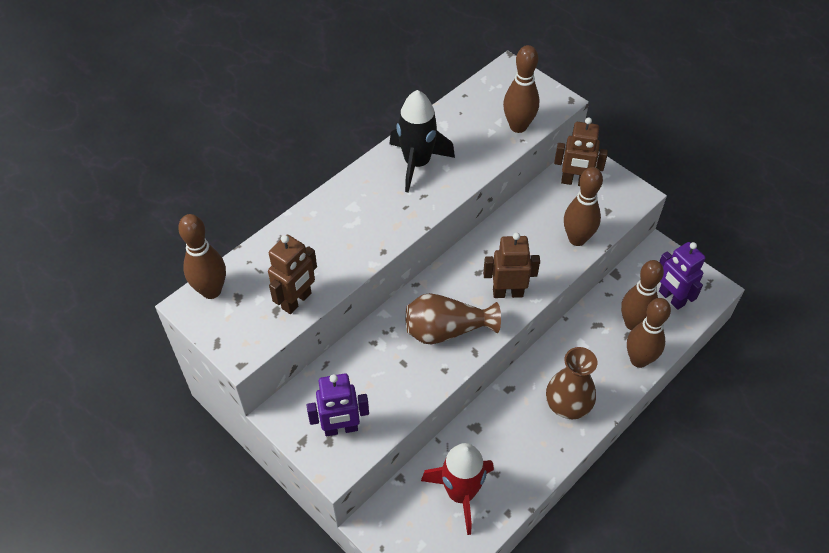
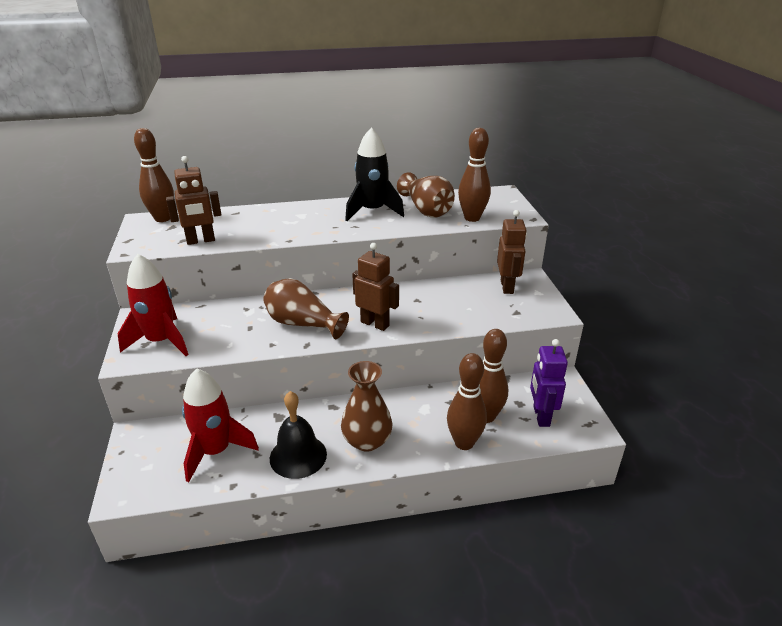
camera: 35 degrees right, 20 degrees down
purple robot [307,374,369,436] -> red rocket [117,254,189,356]
brown robot [554,117,608,186] -> brown robot turned 135 degrees counterclockwise [497,210,527,294]
brown bowling pin [564,167,603,246] -> none
none -> black bell [270,391,327,479]
none -> brown vase [397,172,455,218]

